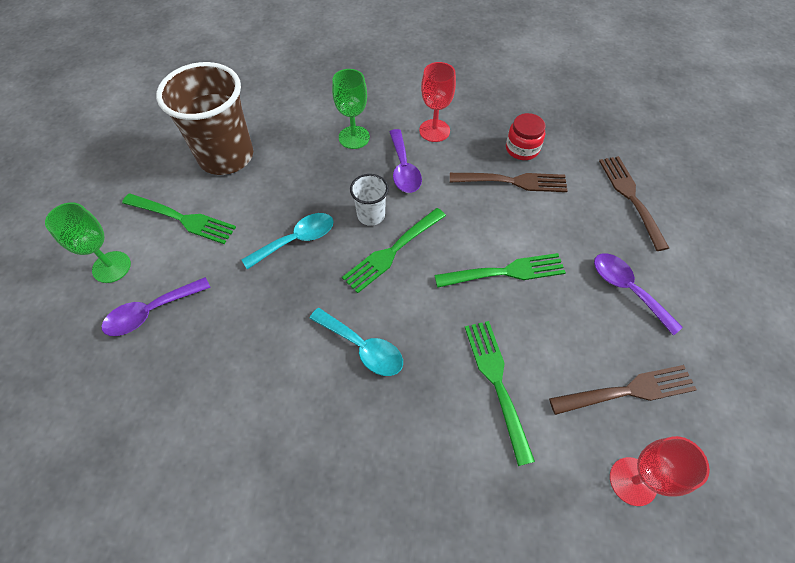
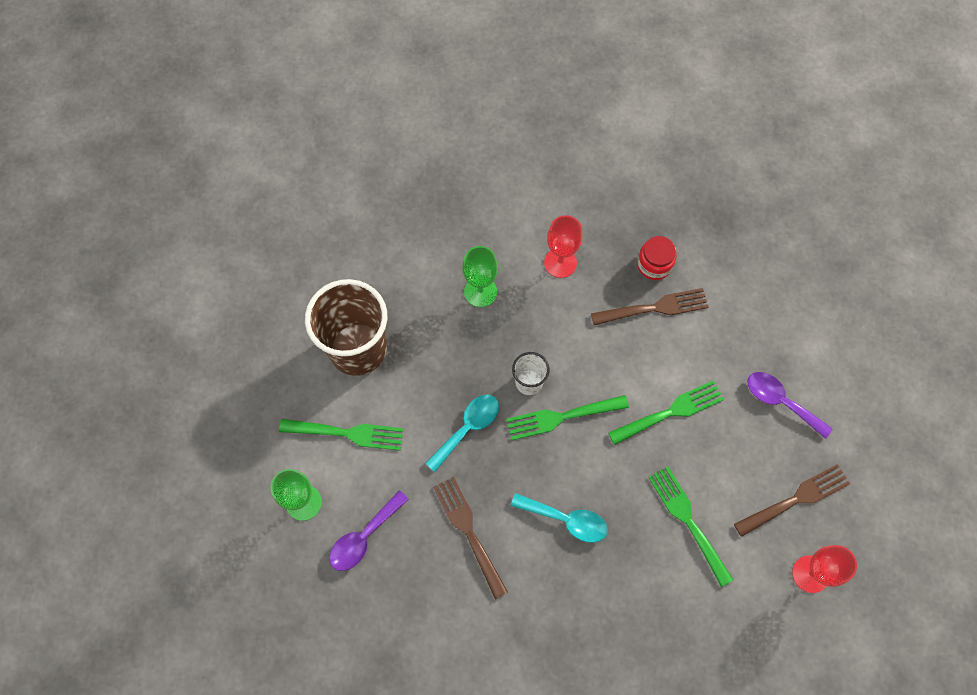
camera: 15 degrees left, 10 degrees up
green fork [342,208,446,293] -> green fork turned 45 degrees clockwise [506,395,629,440]
purple spoon [389,129,422,193] -> none
brown fork [599,156,669,251] -> brown fork moved to [433,477,508,599]

